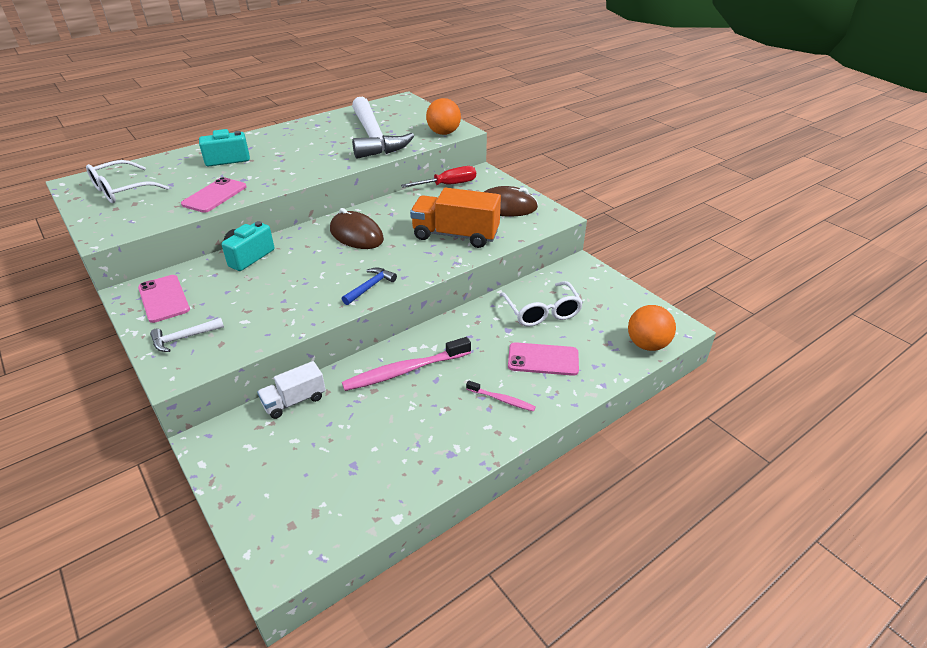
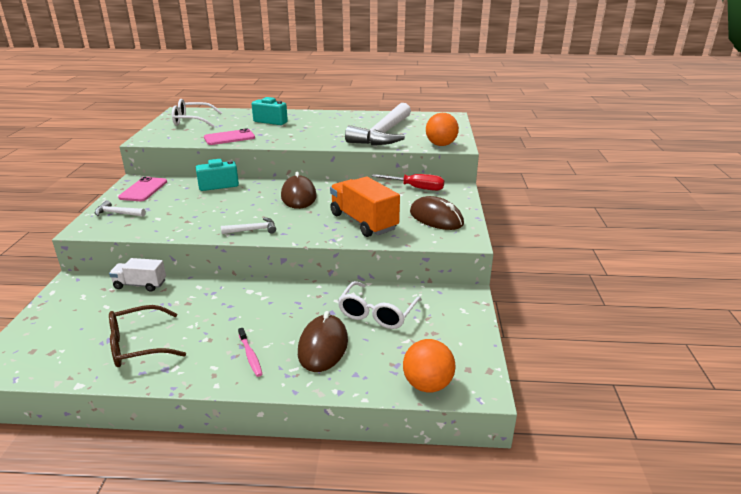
camera: 40 degrees right, 10 degrees down
blue hammer [342,268,397,305] -> white hammer [221,218,276,234]
pink toothbrush [342,337,471,391] -> none
pink phone [508,342,579,376] -> brown mouse [298,311,348,372]
none -> brown glasses [109,305,186,367]

